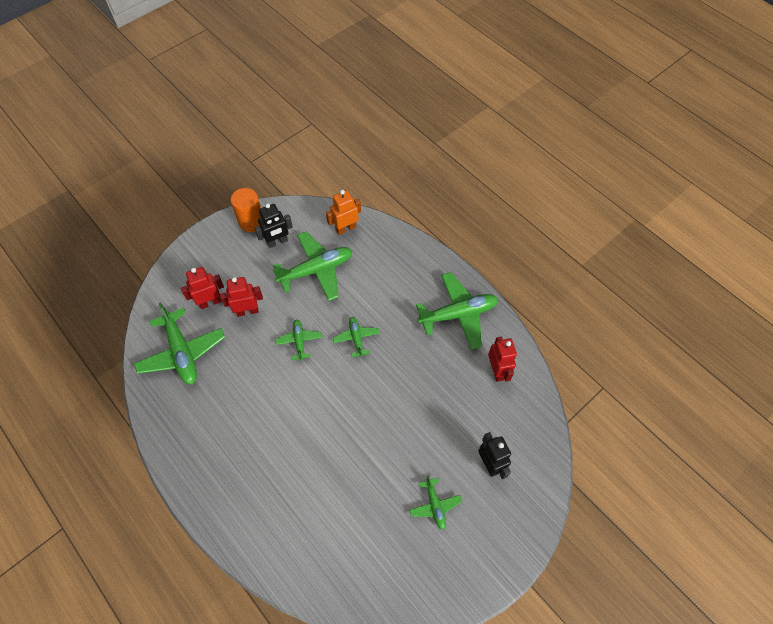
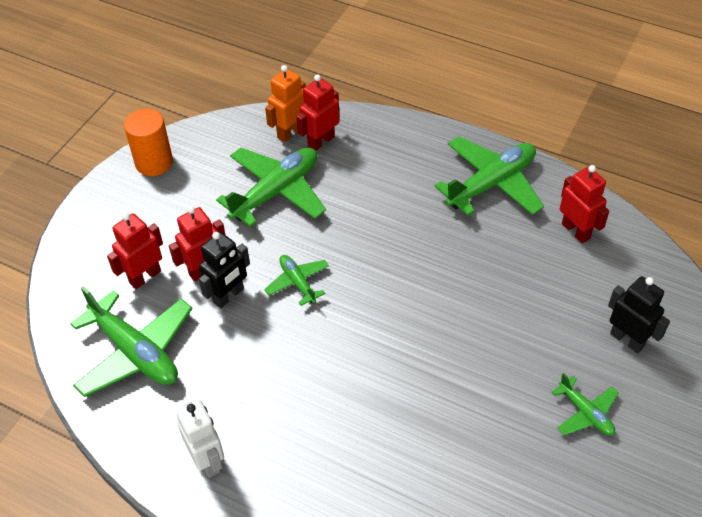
camera: 20 degrees left, 10 degrees down
black robot [255,203,293,248] -> black robot moved to [199,232,250,308]
green plane [333,317,380,358] -> none
none -> white robot [176,400,224,478]
none -> red robot [296,74,339,151]

